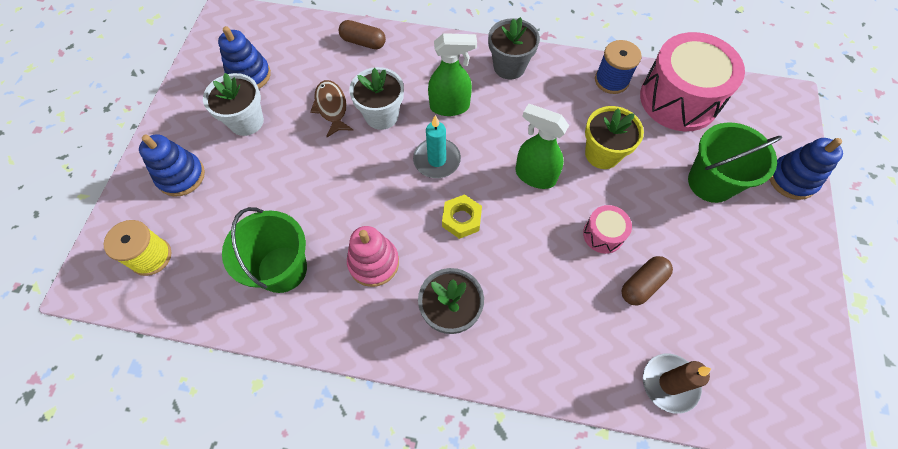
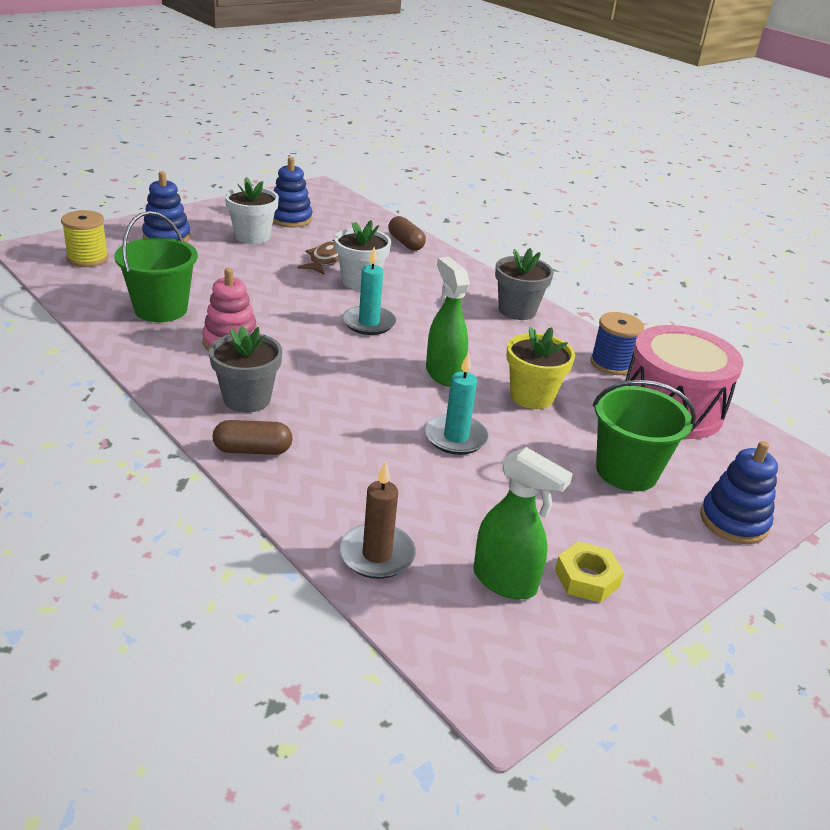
camera: 35 degrees right, 30 degrees down
green spray bottle [428,33,477,116] -> green spray bottle moved to [473,447,573,599]
yellow nut [442,194,482,239] -> yellow nut moved to [555,541,624,603]
pink drum [583,205,632,254] -> turquoise candle [425,353,489,455]
brown capsule [622,256,673,306] -> brown capsule moved to [213,420,292,455]

